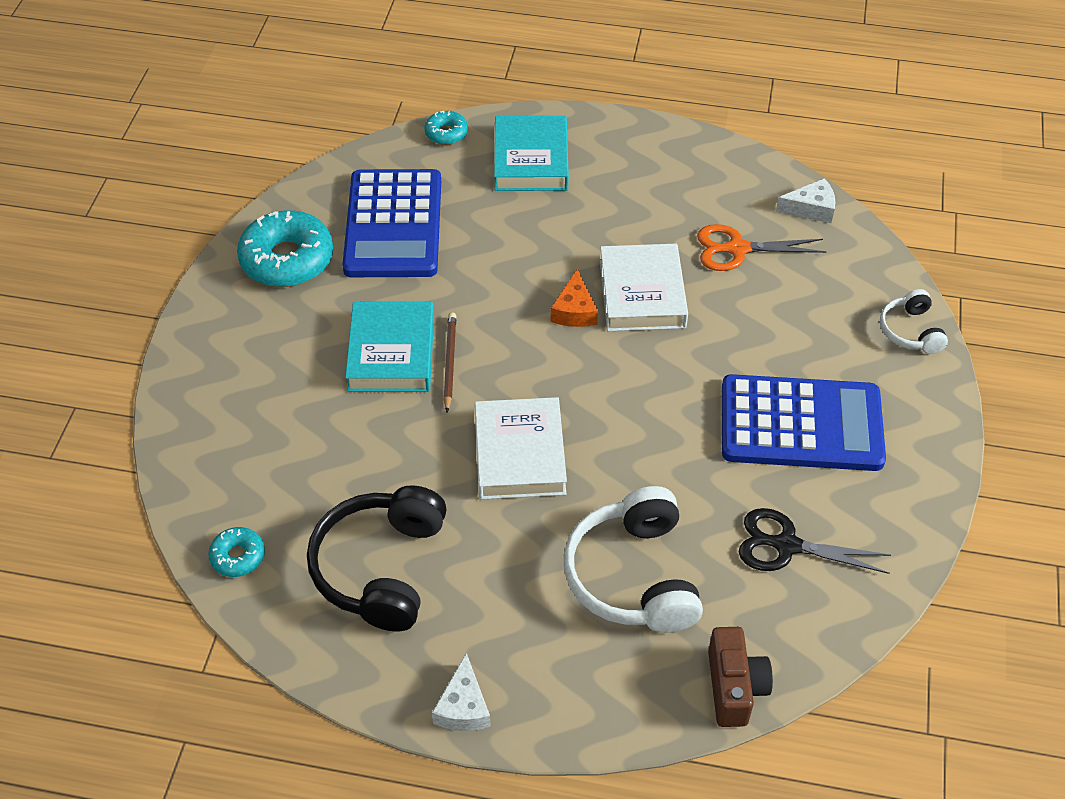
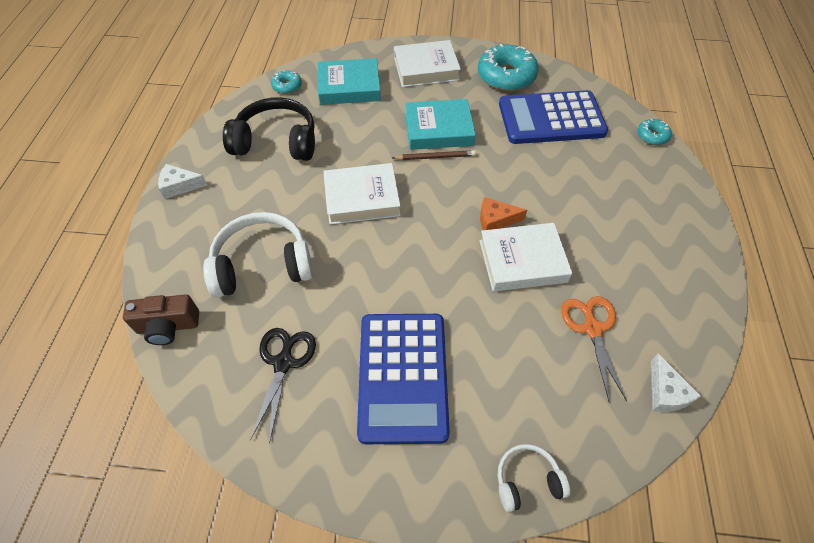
camera: 85 degrees right, 5 degrees up
turquoise book [494,116,569,191] -> turquoise book moved to [318,58,381,105]
none -> white book [394,40,461,87]

